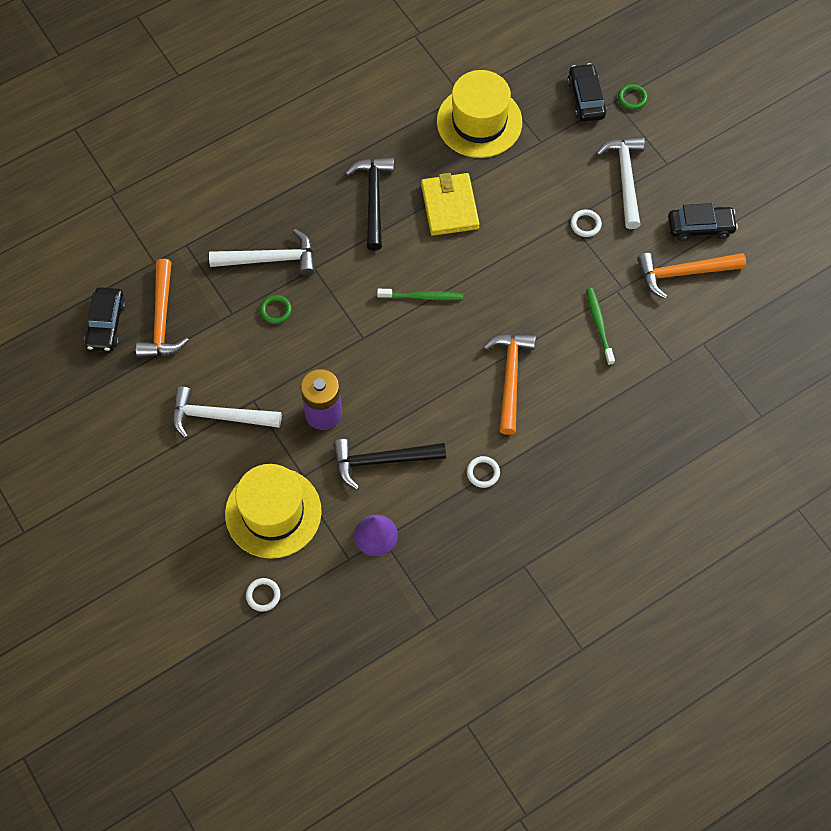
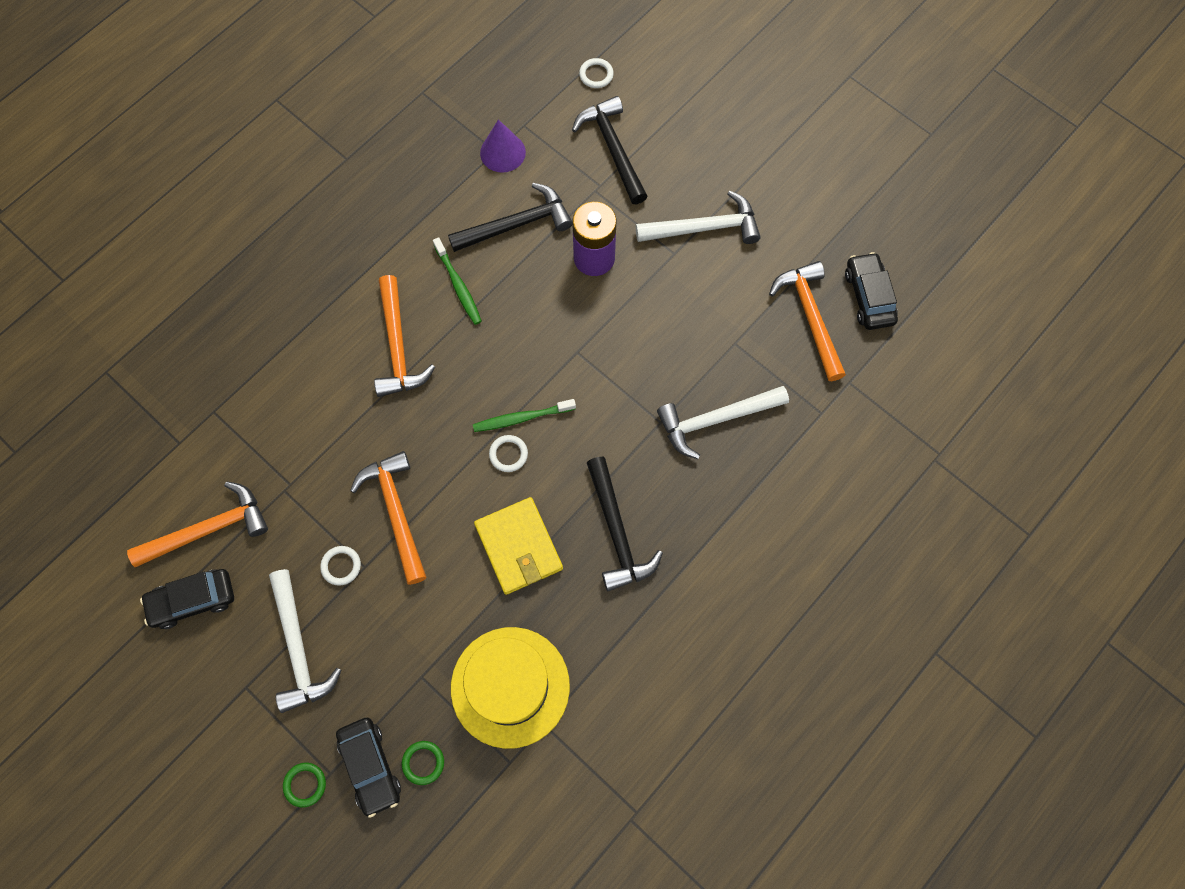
camera: 165 degrees right, 5 degrees up
yellow hat [225,464,322,559] -> black hammer [572,96,648,204]
green ring [260,295,292,324] -> green ring moved to [402,741,444,785]
white ring [467,456,500,488] -> white ring moved to [489,435,528,472]
green toothbrush [586,288,615,366] -> green toothbrush moved to [433,237,482,325]
none -> orange hammer [350,451,427,585]

